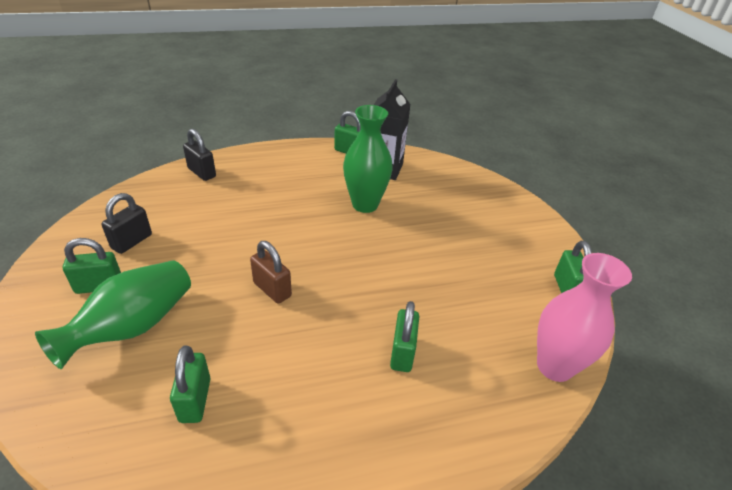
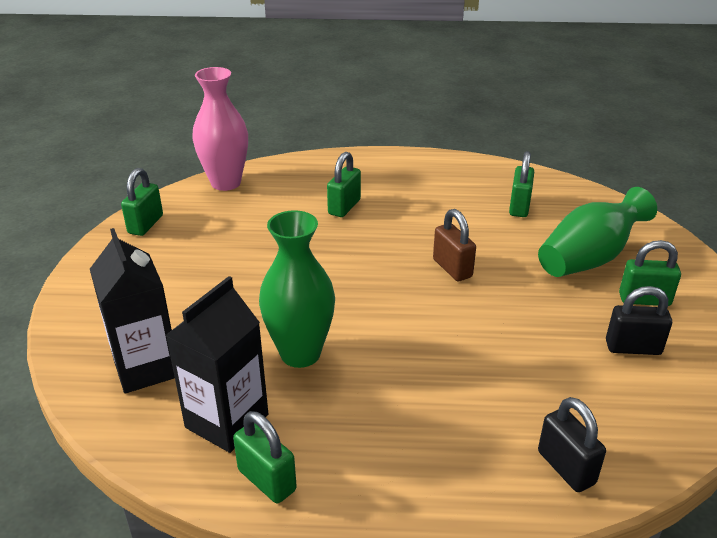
camera: 160 degrees left, 5 degrees down
black padlock [101,193,152,254] -> black padlock turned 45 degrees clockwise [606,286,672,355]
none -> black carton [90,228,175,393]

